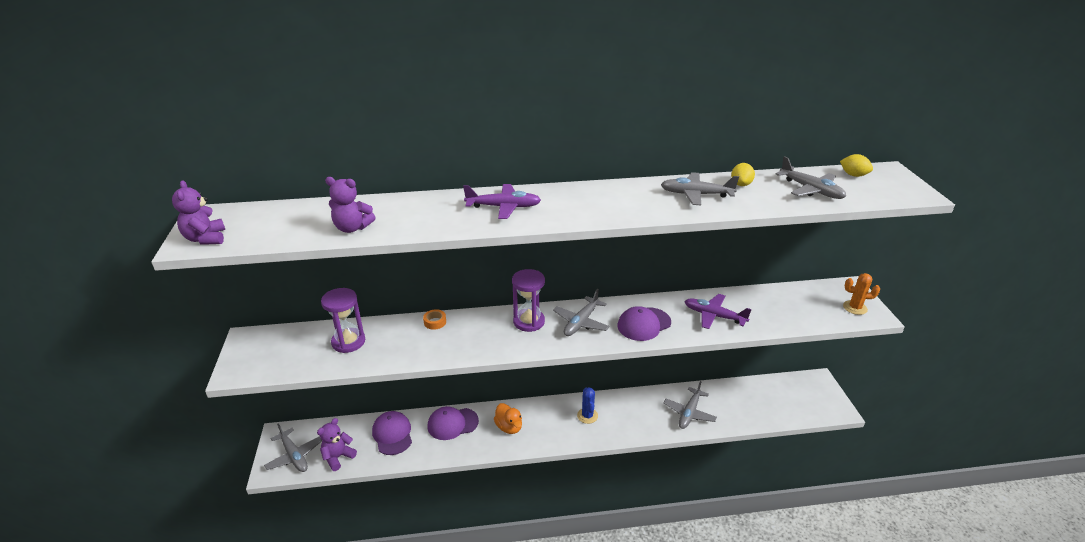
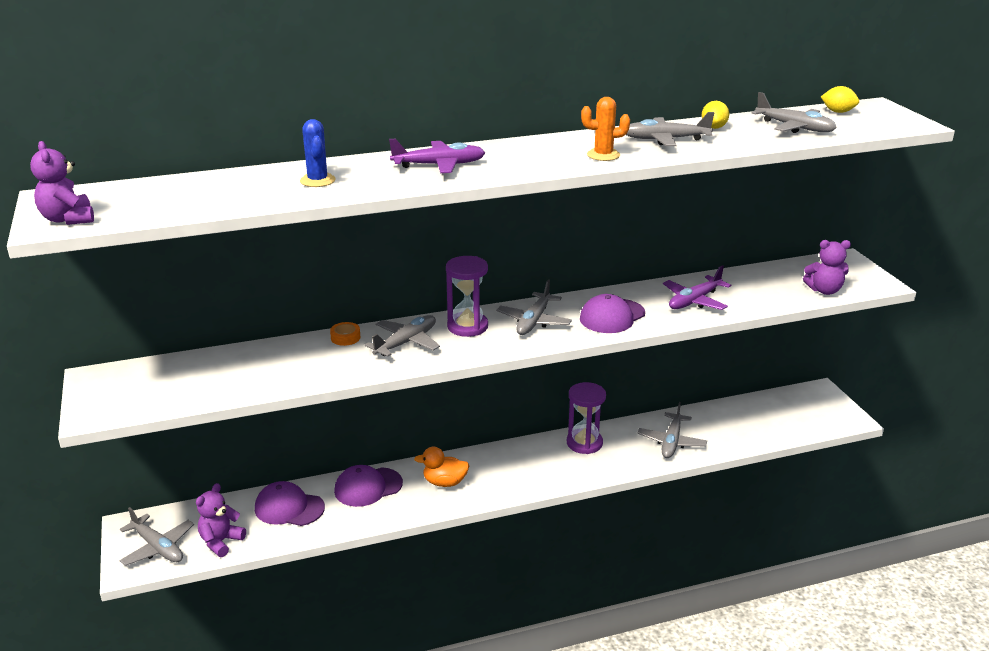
camera: 10 degrees left, 5 degrees down
purple hourglass [321,288,365,353] -> purple hourglass moved to [567,382,606,454]
purple teddy bear [325,177,376,233] -> purple teddy bear moved to [803,240,851,295]
purple cap [372,411,412,455] -> purple cap turned 45 degrees counterclockwise [255,481,325,526]
orange duck [494,403,522,434] -> orange duck turned 135 degrees clockwise [414,447,470,487]
blue cactus [577,387,598,424] -> blue cactus moved to [300,119,336,187]
purple plane [684,294,752,329] -> purple plane turned 60 degrees counterclockwise [663,265,731,310]
orange cactus [843,273,880,315] -> orange cactus moved to [581,97,630,161]
none -> grey plane [365,315,440,357]

